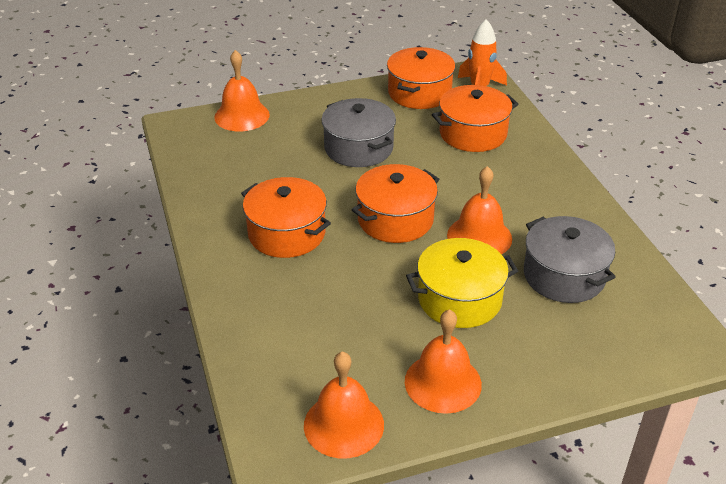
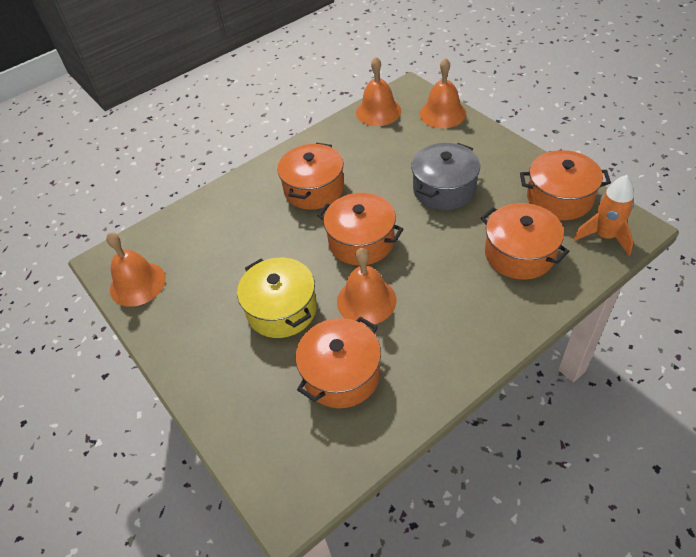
camera: 75 degrees right, 10 degrees up
orange bell [405,309,482,414] -> orange bell moved to [356,57,401,126]
grey pot [524,216,616,303] -> orange pot [295,317,381,408]

